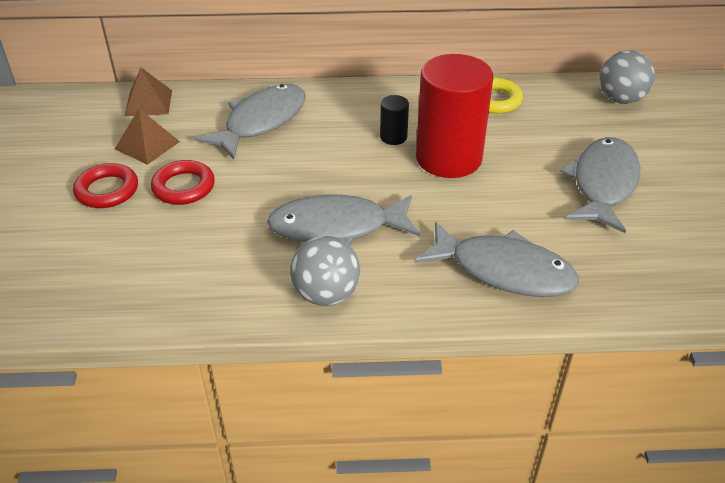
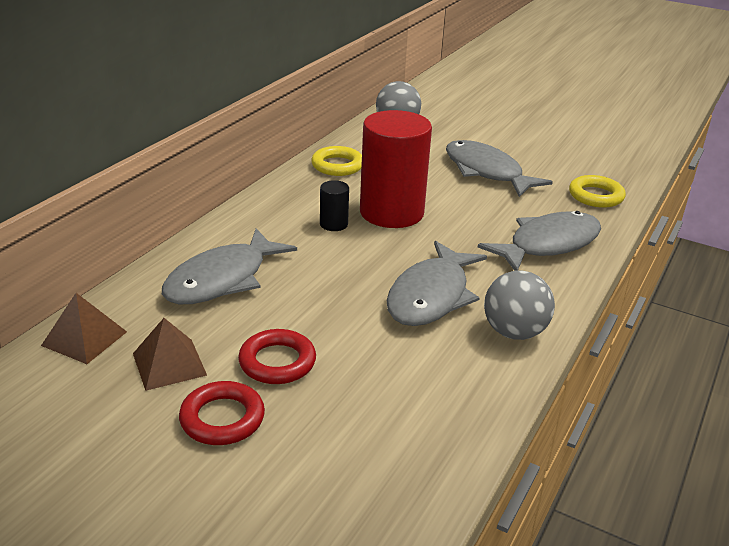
camera: 60 degrees left, 10 degrees down
grey fish [195,84,306,159] -> grey fish turned 120 degrees counterclockwise [162,229,297,304]
none -> yellow ring [569,175,626,208]

